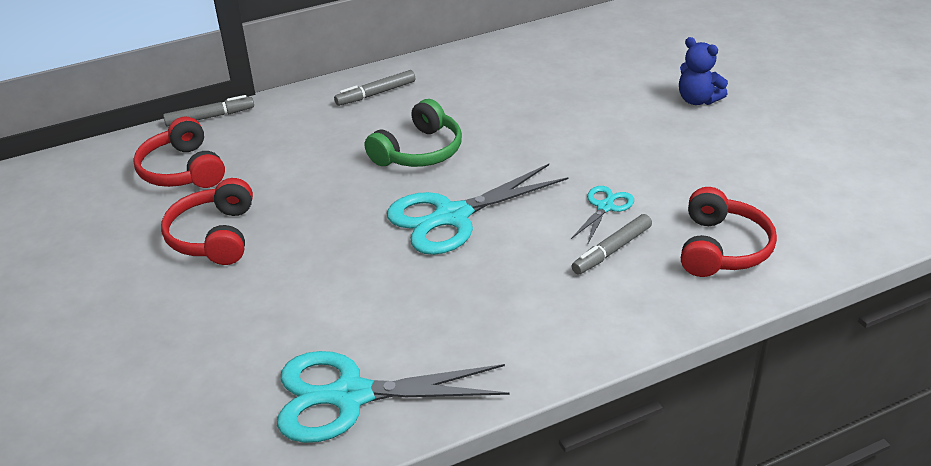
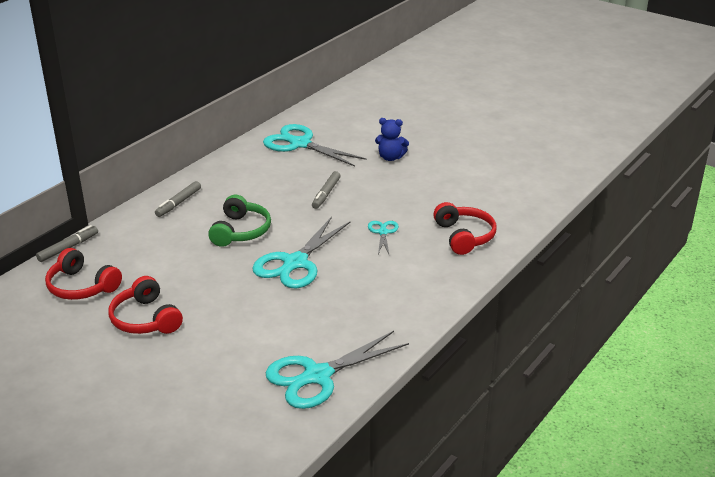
camera: 30 degrees left, 5 degrees down
grey marker [572,214,652,274] -> grey marker moved to [312,171,340,209]
none -> turquoise scissors [263,124,366,167]

